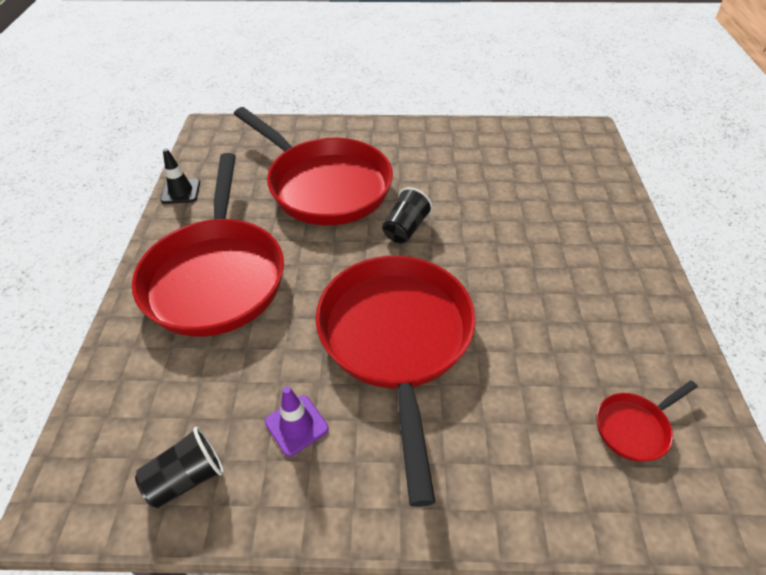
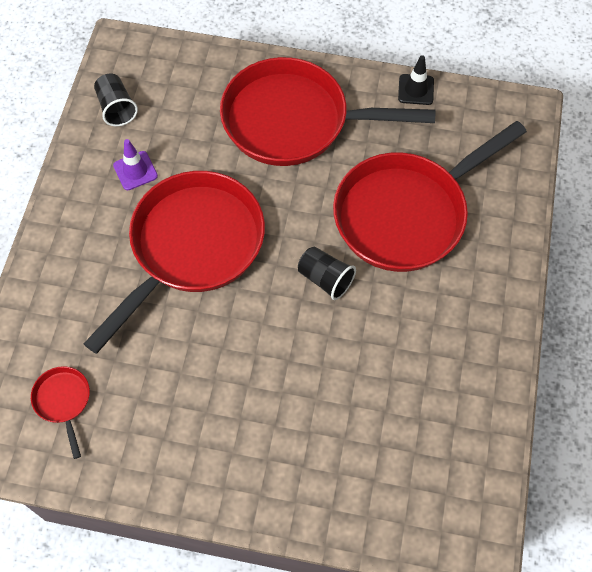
camera: 100 degrees right, 15 degrees up
red pan [316,256,476,507] -> red pan turned 60 degrees counterclockwise [84,171,265,354]

